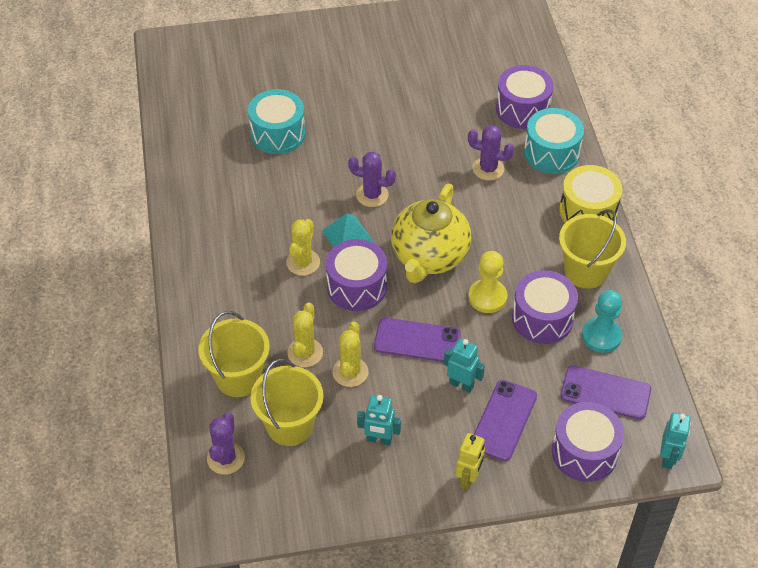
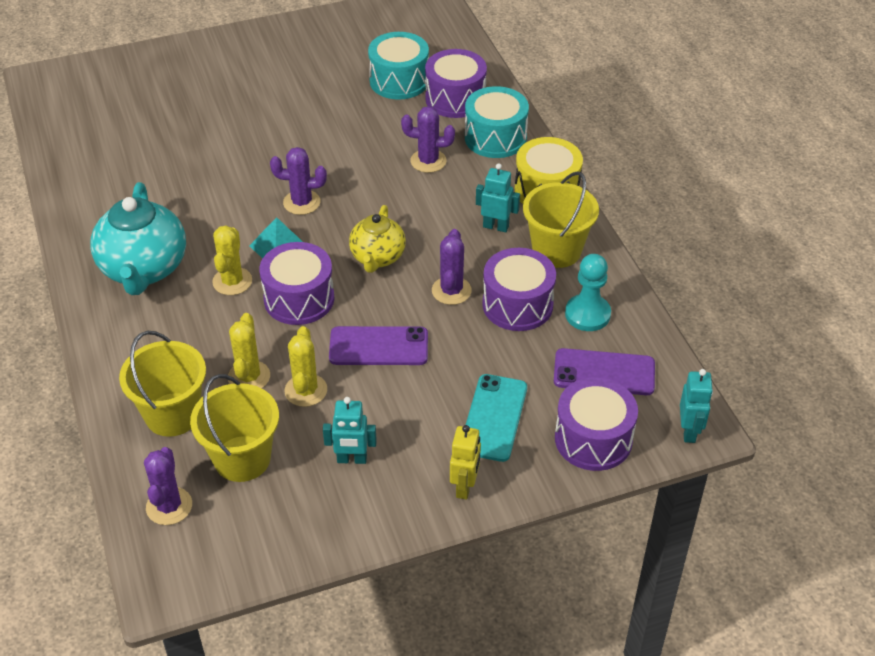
camera: 10 degrees left, 5 degrees down
turquoise drum [248,89,306,154] -> turquoise drum moved to [368,32,429,100]
yellow teapot [391,184,471,283] -> yellow teapot [349,205,406,273], size x0.61
turquoise robot [444,339,485,393] -> turquoise robot moved to [476,163,520,232]
yellow pawn [468,251,507,313] -> purple cactus [432,229,472,305]
purple phone [474,380,537,461] -> turquoise phone [466,374,527,462]
none -> turquoise teapot [90,182,186,295]

